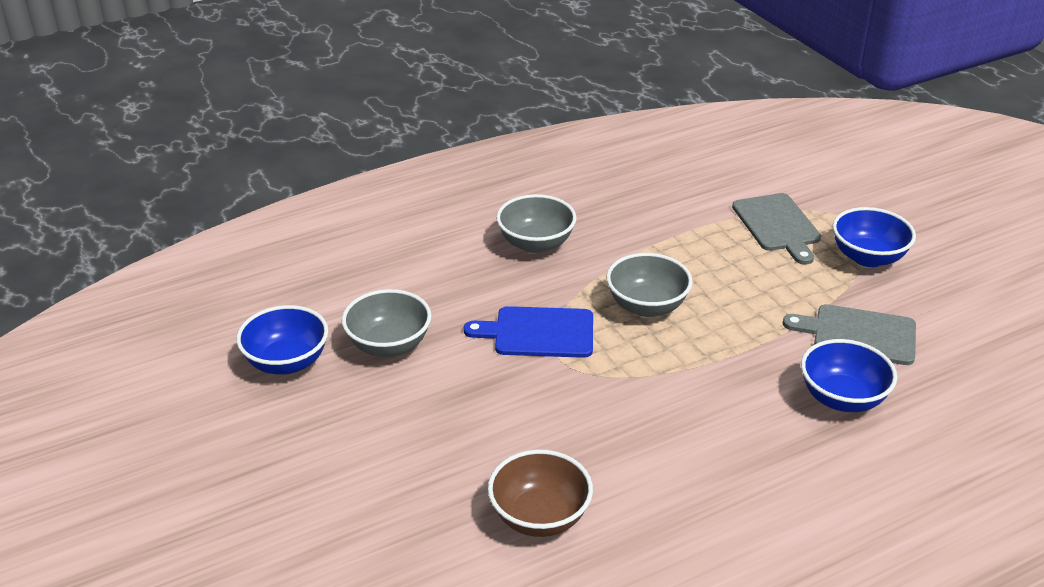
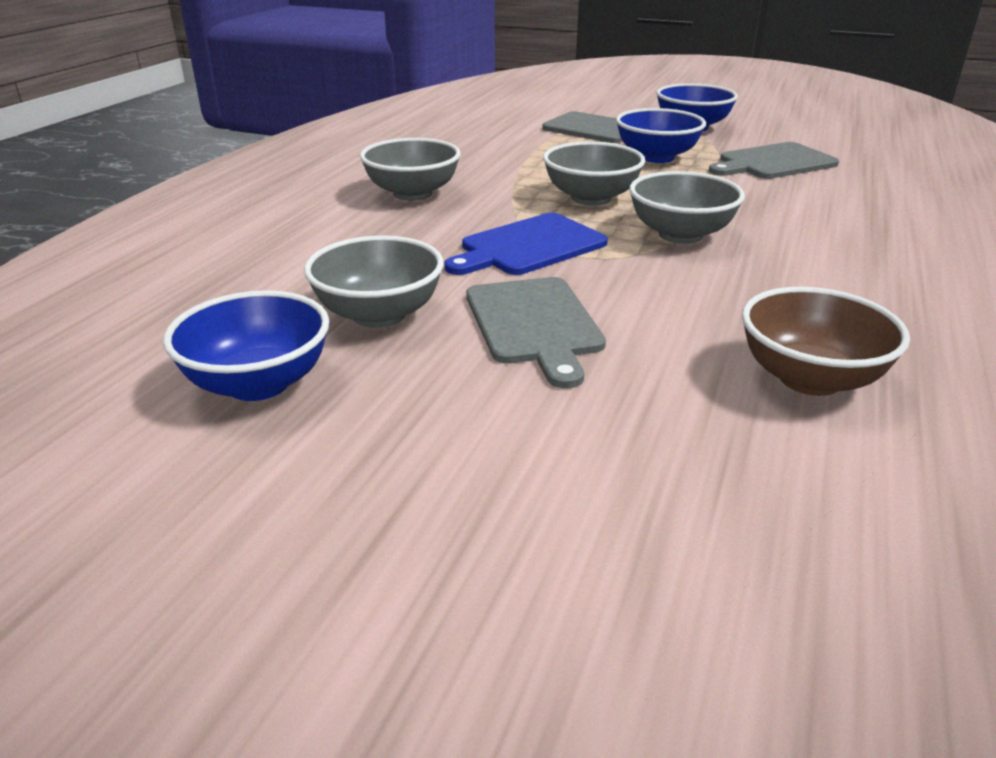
camera: 40 degrees left, 5 degrees down
blue bowl [801,339,897,412] -> blue bowl moved to [616,108,706,163]
none -> grey cutting board [466,277,606,388]
none -> grey bowl [629,171,745,244]

